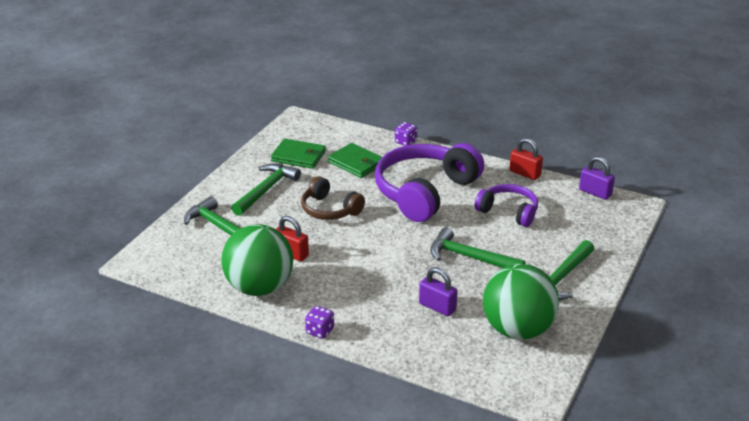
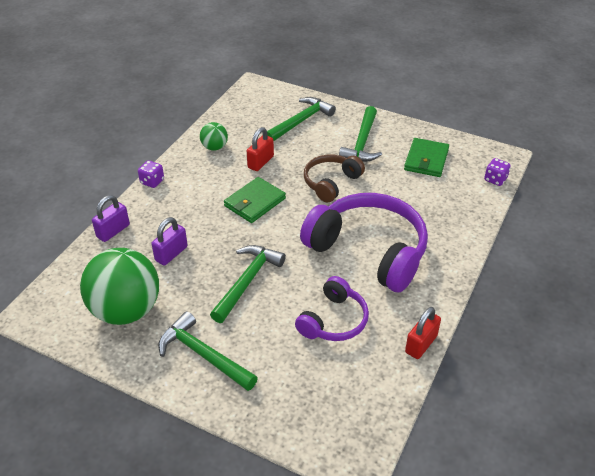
camera: 90 degrees right, 10 degrees up
green ball [221,224,293,296] -> green ball [200,122,228,151], size x0.47
green hammer [231,163,301,216] -> green hammer turned 75 degrees clockwise [339,106,382,162]
green wallet [328,143,382,178] -> green wallet moved to [224,177,286,223]
purple dice [395,122,417,146] -> purple dice moved to [484,158,511,186]
purple padlock [579,156,615,200] -> purple padlock moved to [92,195,130,242]

